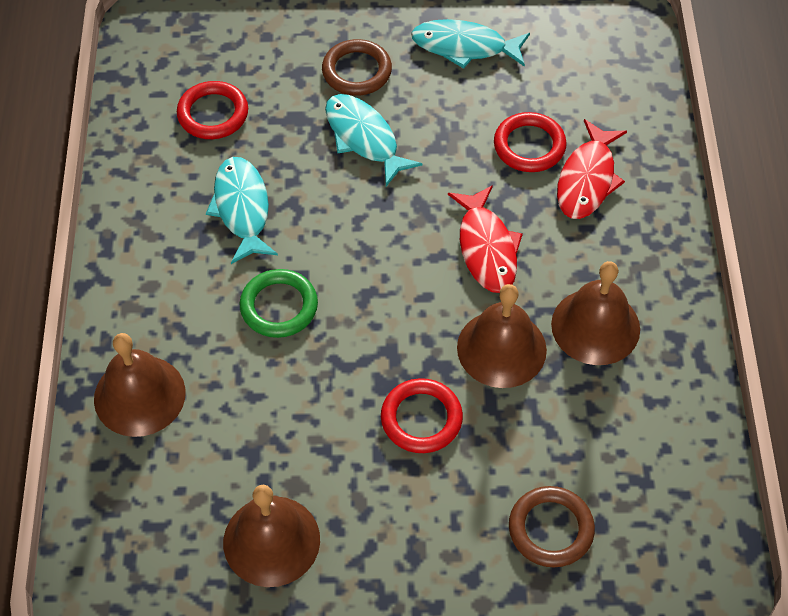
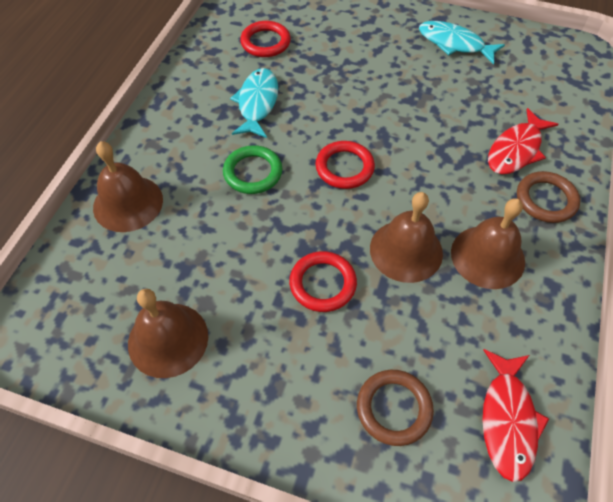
camera: 20 degrees right, 0 degrees up
brown ring [322,39,392,96] -> brown ring moved to [517,171,580,223]
turquoise fish [325,94,422,186] -> none
red fish [448,185,523,293] -> red fish moved to [482,349,549,482]
red ring [494,112,567,172] -> red ring moved to [315,141,375,189]

